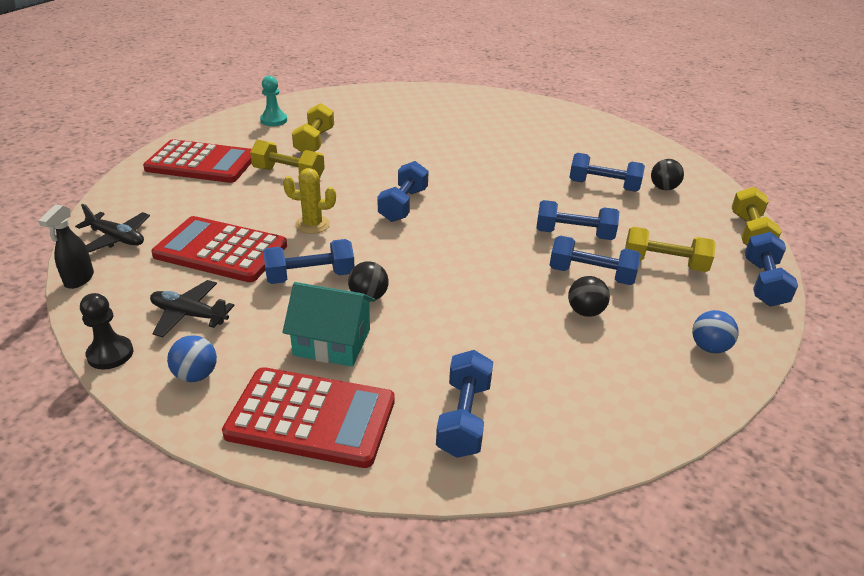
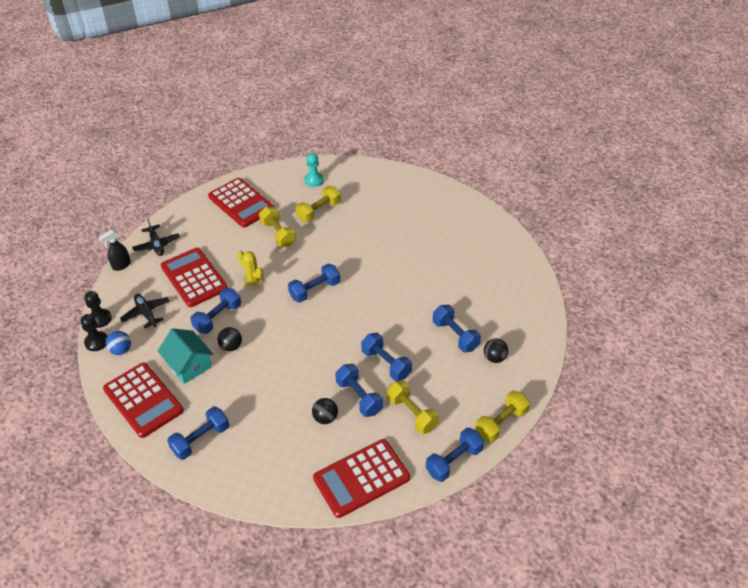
camera: 40 degrees right, 10 degrees up
blue dumbbell [263,239,355,284] -> blue dumbbell turned 75 degrees counterclockwise [190,288,241,334]
blue ball [692,310,739,353] -> red calculator [313,439,410,518]
none -> black pawn [81,314,108,351]

